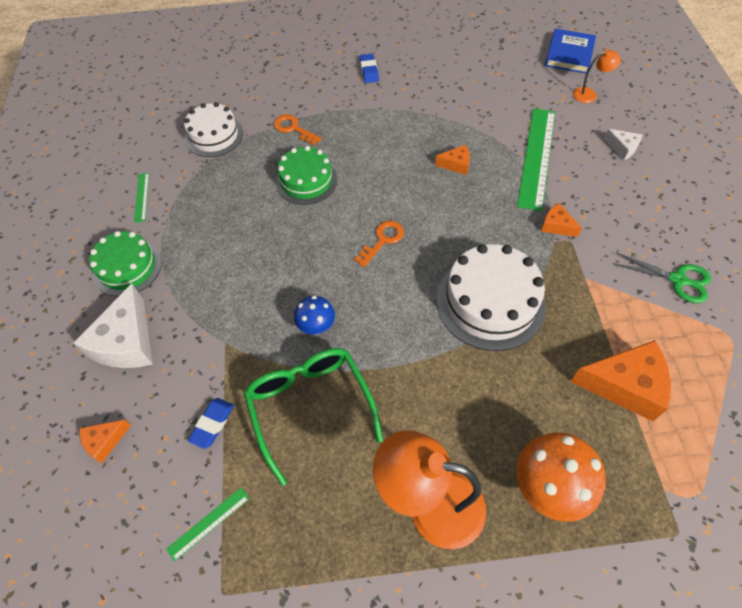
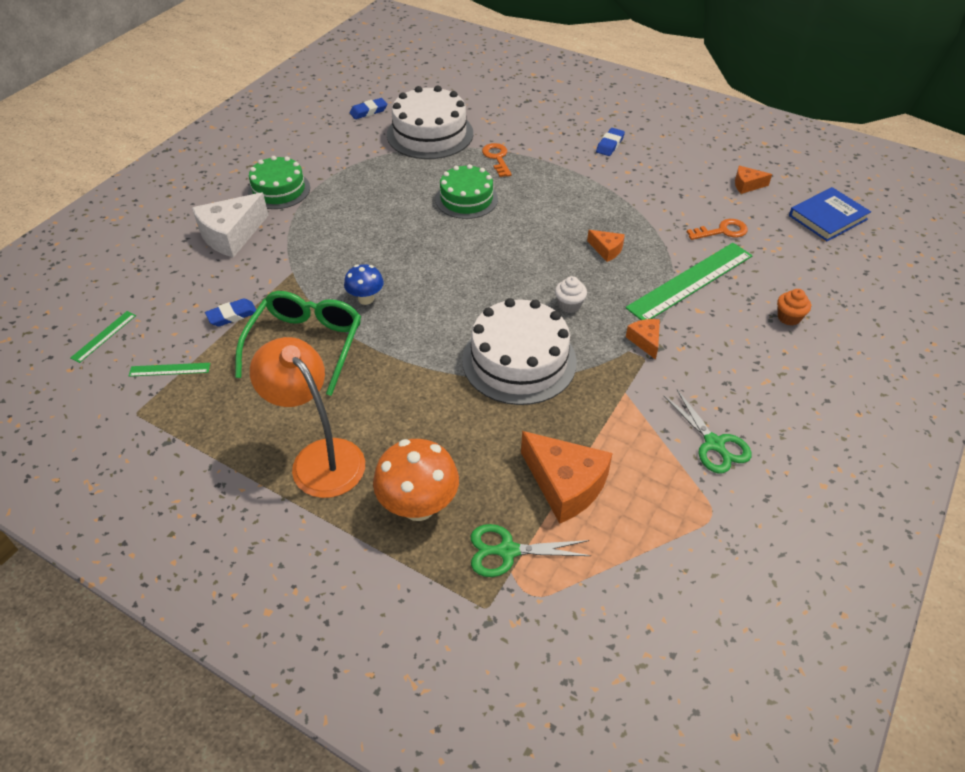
camera: 35 degrees right, 10 degrees down
orange cheese [79,420,131,463] -> orange cheese moved to [735,166,772,194]
green ruler [134,173,149,223] -> green ruler moved to [70,311,136,363]
white cake [184,102,243,157] -> white cake [387,85,473,159], size x1.51
orange key [354,220,404,267] -> orange key moved to [687,219,748,240]
orange lamp [573,49,621,103] -> none
white cheese [604,129,642,160] -> orange cupcake [777,289,811,326]
none -> blue eraser [350,98,387,119]
none -> green scissors [471,524,591,577]
none -> white cupcake [555,276,587,313]

